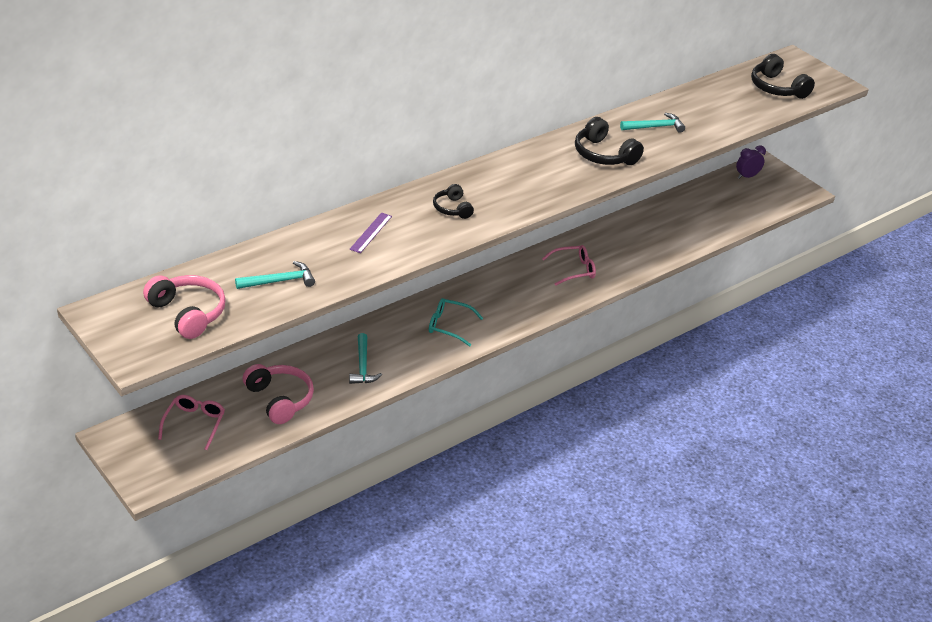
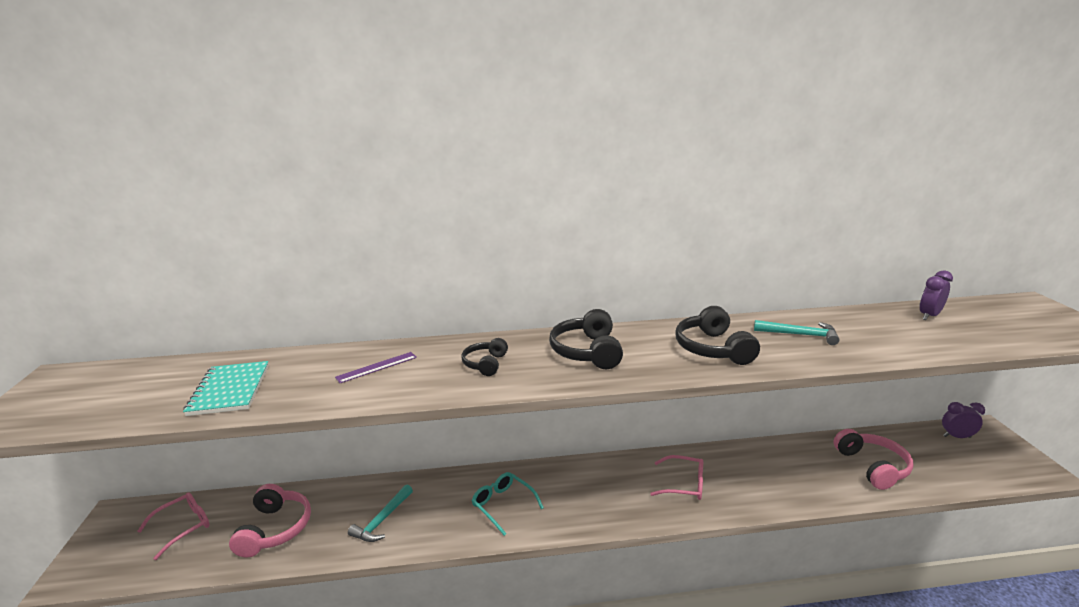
camera: 35 degrees right, 15 degrees down
pink headphones [143,275,226,339] -> pink headphones moved to [833,429,914,490]
turquoise hammer [235,261,315,289] -> turquoise notebook [183,361,269,416]
black headphones [751,54,815,99] -> black headphones moved to [549,309,623,369]
none -> purple clock [920,270,953,320]

